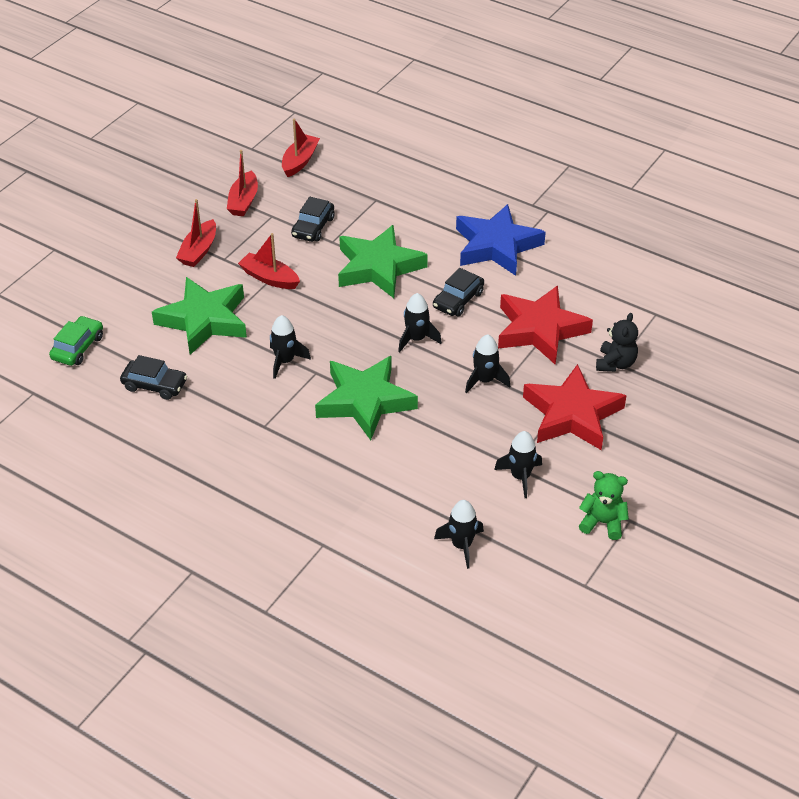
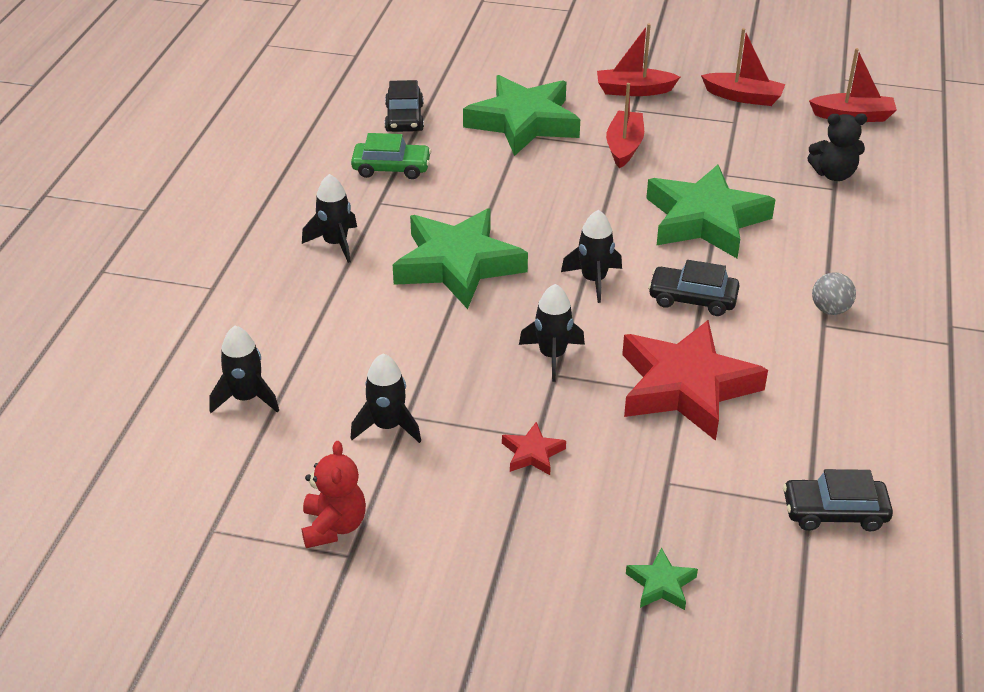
camera: 70 degrees right, 5 degrees down
green car [49,316,103,366] -> green car moved to [351,133,431,179]
red boat [227,150,258,216] -> red boat turned 150 degrees counterclockwise [701,28,785,106]
black rocket [270,315,311,379] -> black rocket moved to [302,174,357,263]
black car [291,197,335,242] -> black car moved to [783,469,893,532]
blue star [456,204,546,276] -> grey ball [812,272,856,315]
red star [523,364,627,450] -> red star [502,422,566,475], size x0.41
green teddy bear [579,471,629,540] -> red teddy bear [302,441,366,548]
black teddy bear [596,313,638,372] -> black teddy bear moved to [807,113,867,181]
none -> green star [626,547,698,610]

